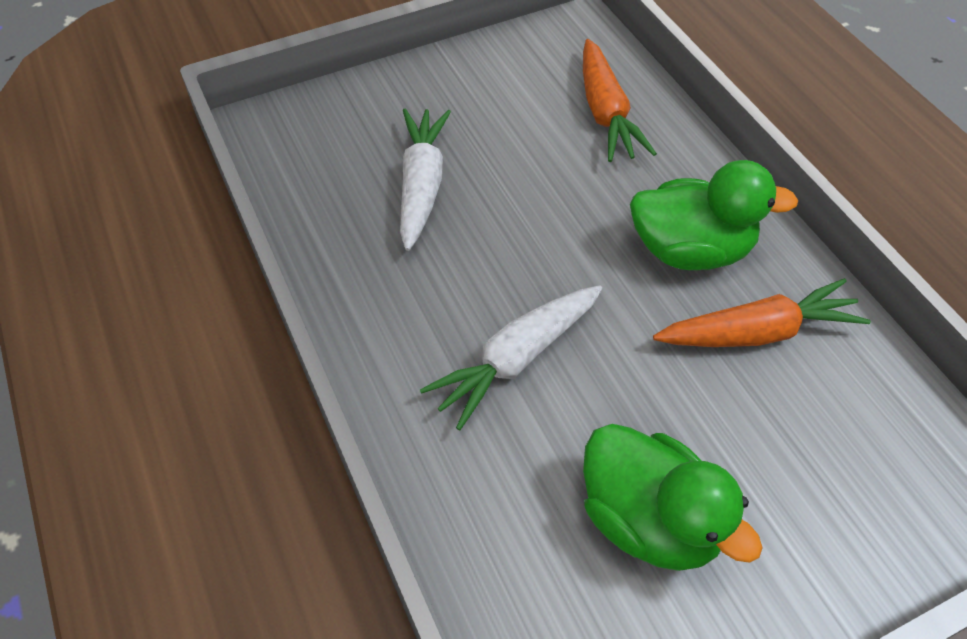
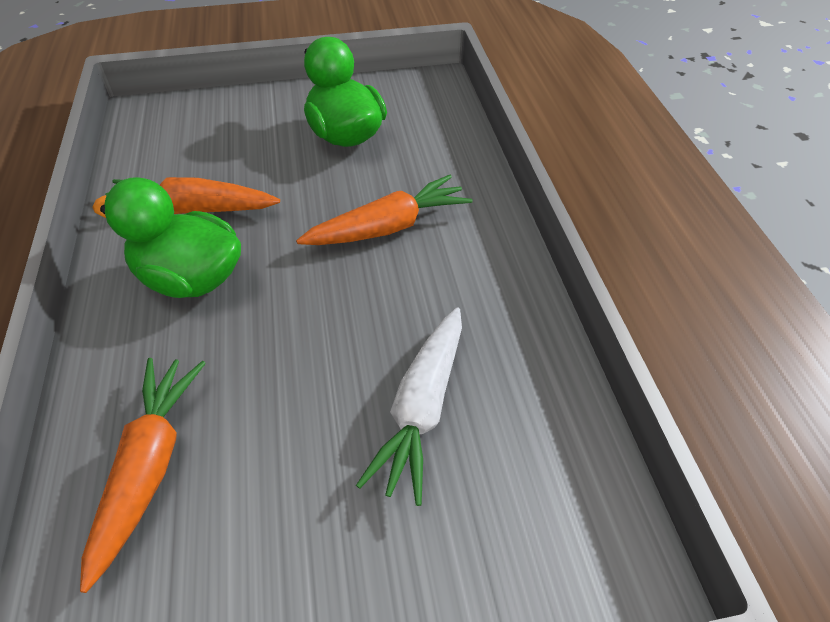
camera: 165 degrees left, 5 degrees down
white carrot [420,285,602,430] -> orange carrot [296,175,473,245]

